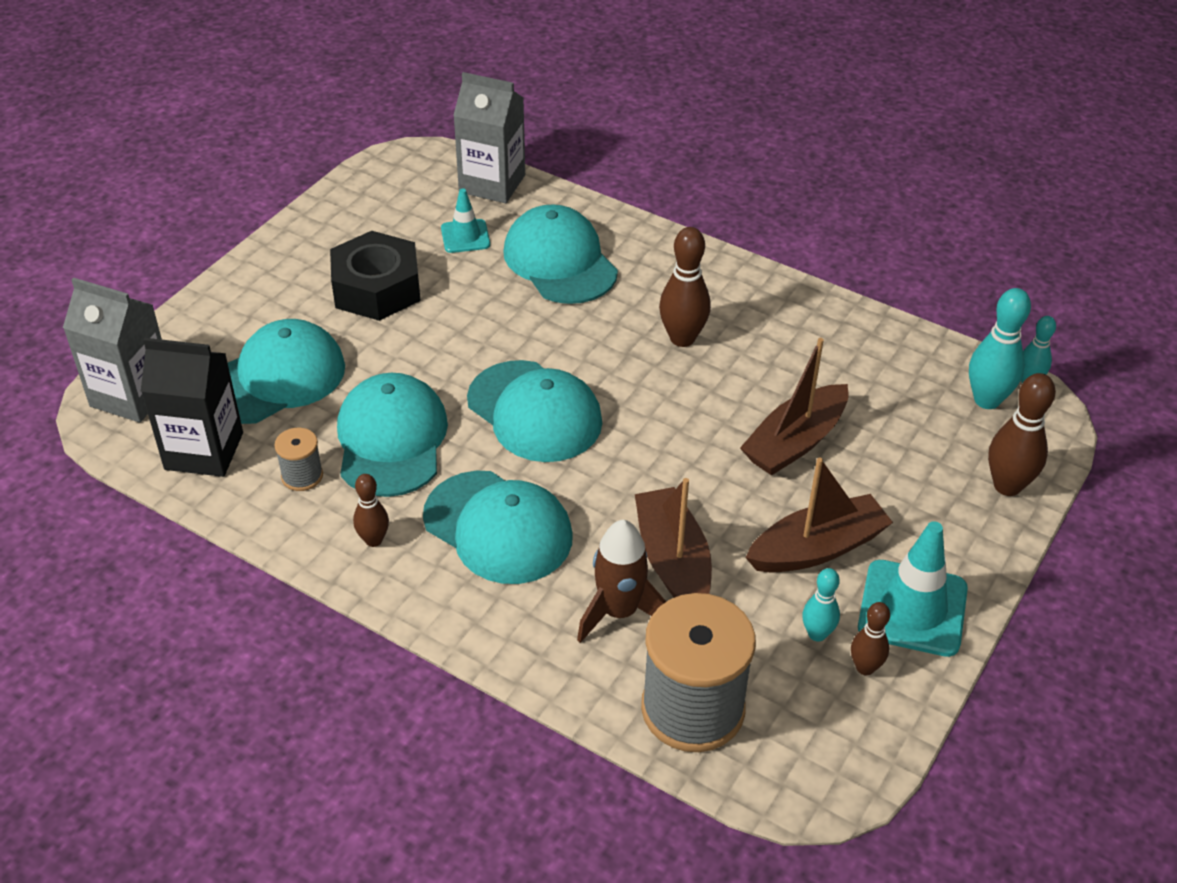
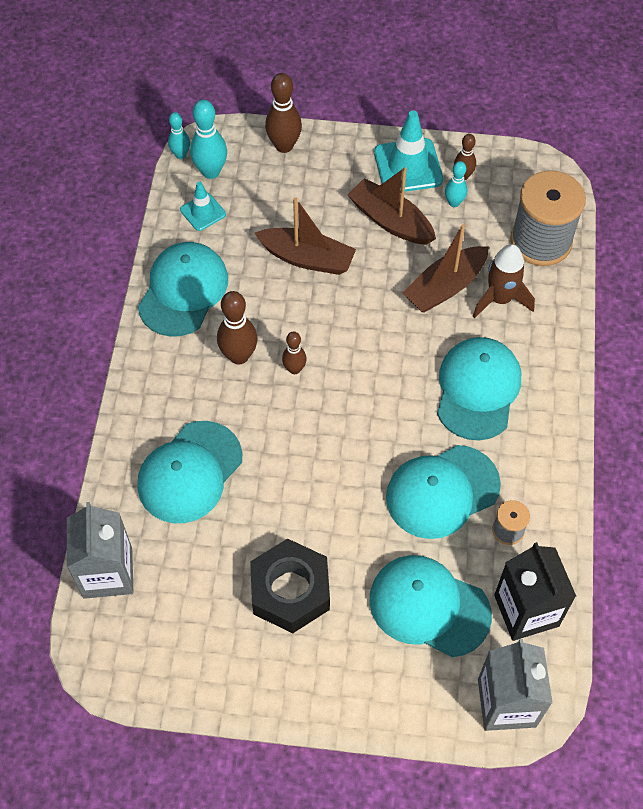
camera: 115 degrees left, 15 degrees up
brown bowling pin [353,474,389,547] -> brown bowling pin moved to [282,332,307,374]
turquoise traffic cone [441,188,490,253] -> turquoise traffic cone moved to [180,182,226,231]
turquoise cap [467,360,602,462] -> turquoise cap moved to [138,242,228,337]

